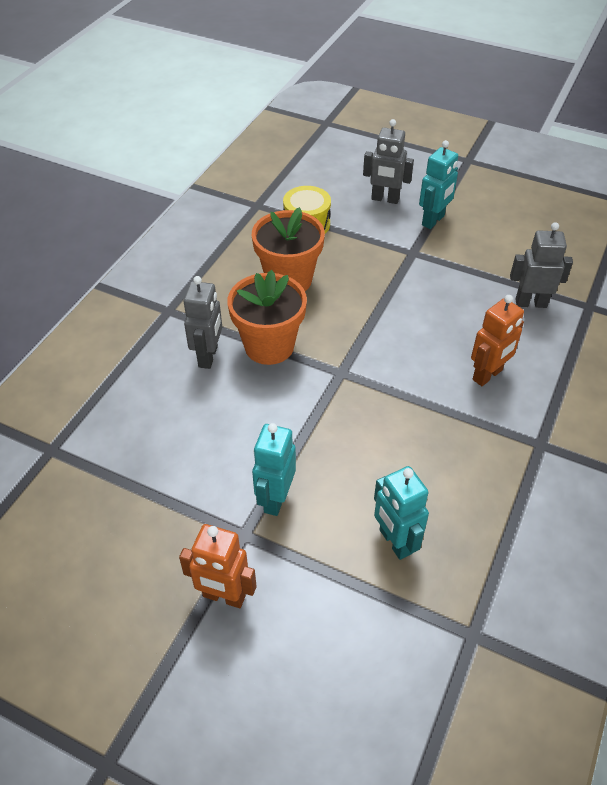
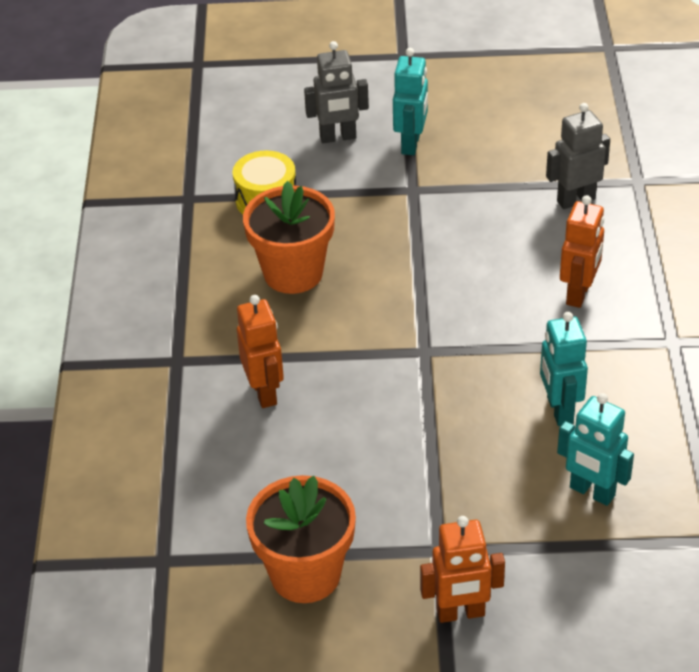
camera: 25 degrees left, 5 degrees down
grey robot [183,276,222,369] -> orange robot [237,295,284,408]
orange flower pot [227,270,307,365] -> orange flower pot moved to [246,475,356,603]
turquoise robot [252,423,296,516] -> turquoise robot moved to [540,312,588,426]

